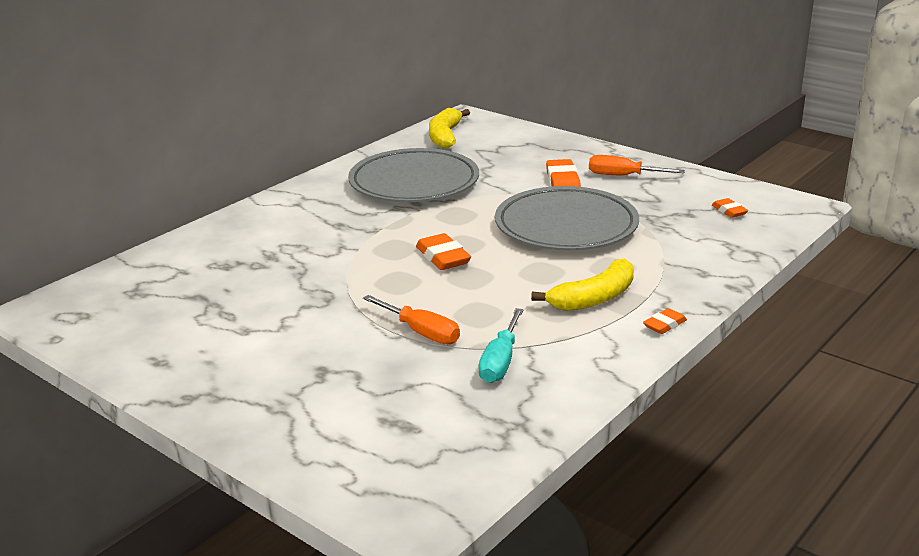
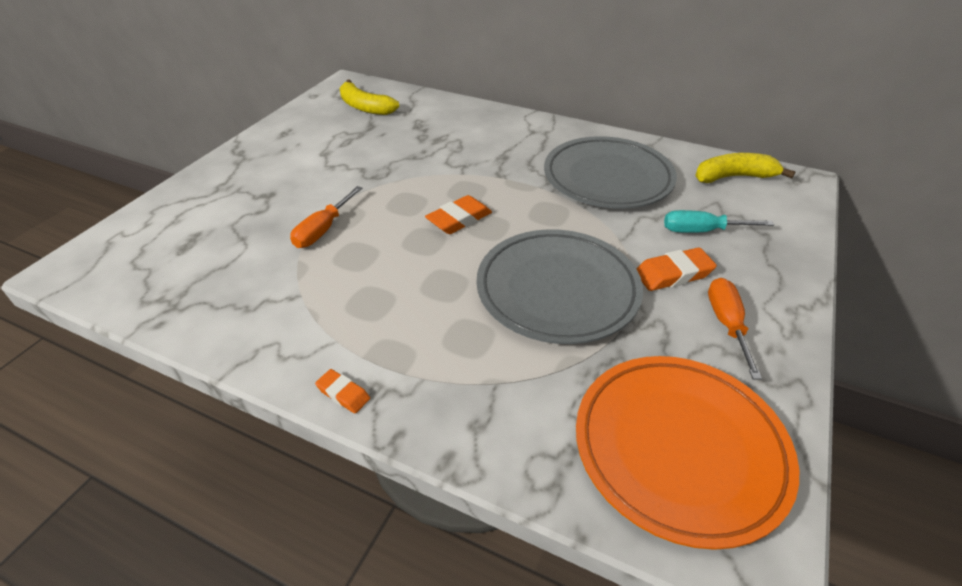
camera: 75 degrees right, 15 degrees up
turquoise screwdriver [479,308,524,383] -> turquoise screwdriver moved to [664,210,774,233]
yellow banana [531,258,634,311] -> yellow banana moved to [339,80,399,115]
orange eraser [712,198,748,218] -> orange plate [576,356,799,550]

